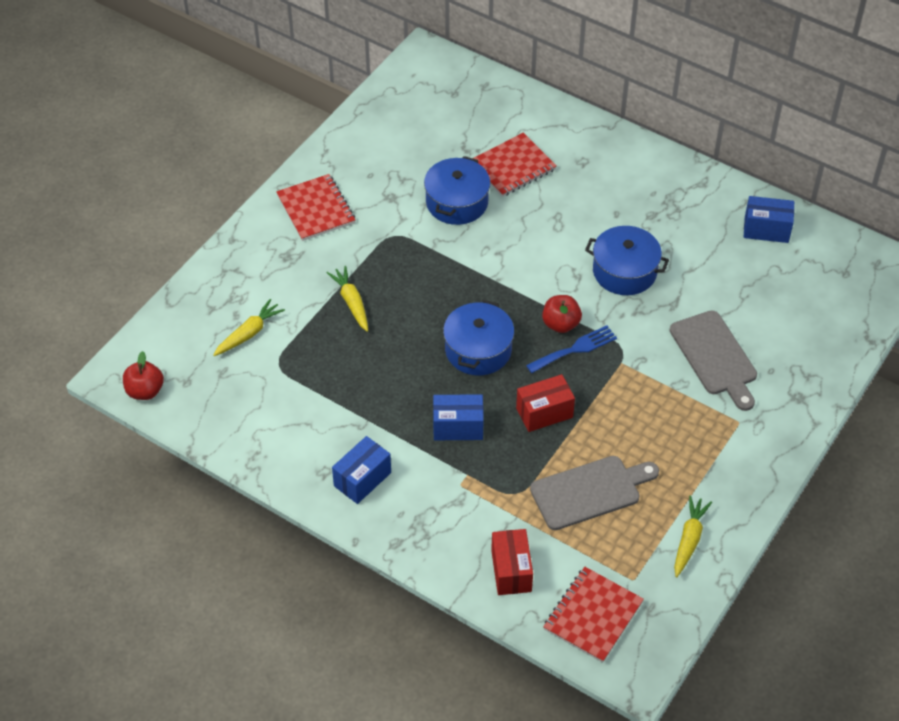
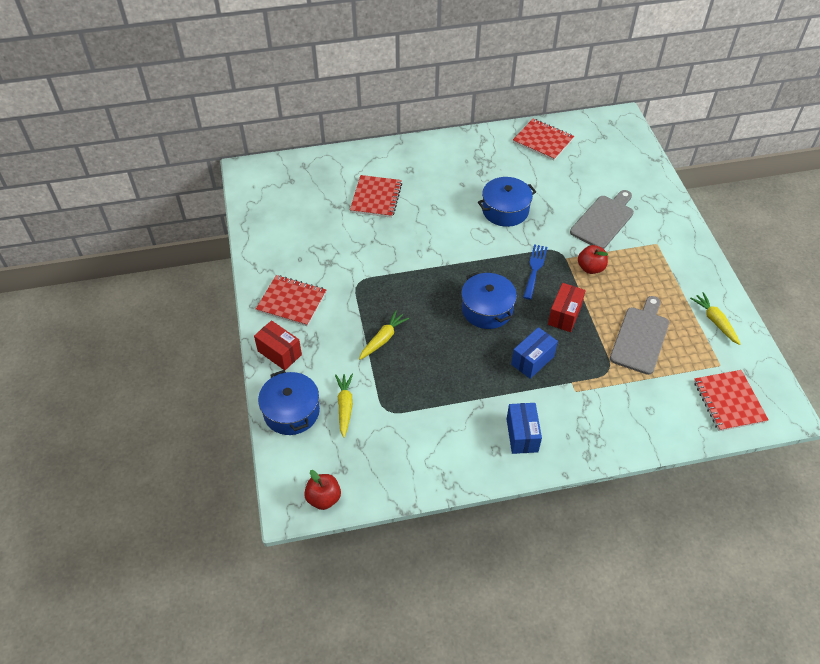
camera: 45 degrees left, 0 degrees up
yellow carrot [327,266,368,332] -> yellow carrot turned 105 degrees clockwise [359,310,409,360]
blue pot [424,156,490,225] -> blue pot moved to [258,370,320,435]
red box [491,529,533,595] -> red box moved to [254,320,302,370]
red apple [542,295,582,333] -> red apple moved to [578,245,608,274]
grey cutting board [670,310,757,411] -> grey cutting board turned 75 degrees counterclockwise [570,190,634,249]
blue box [744,196,794,243] -> red notebook [513,119,574,161]

